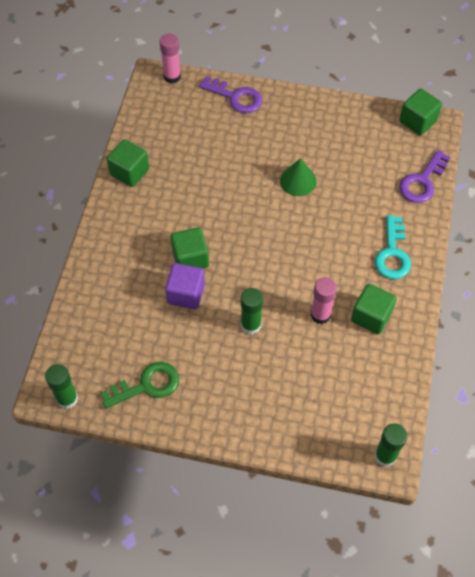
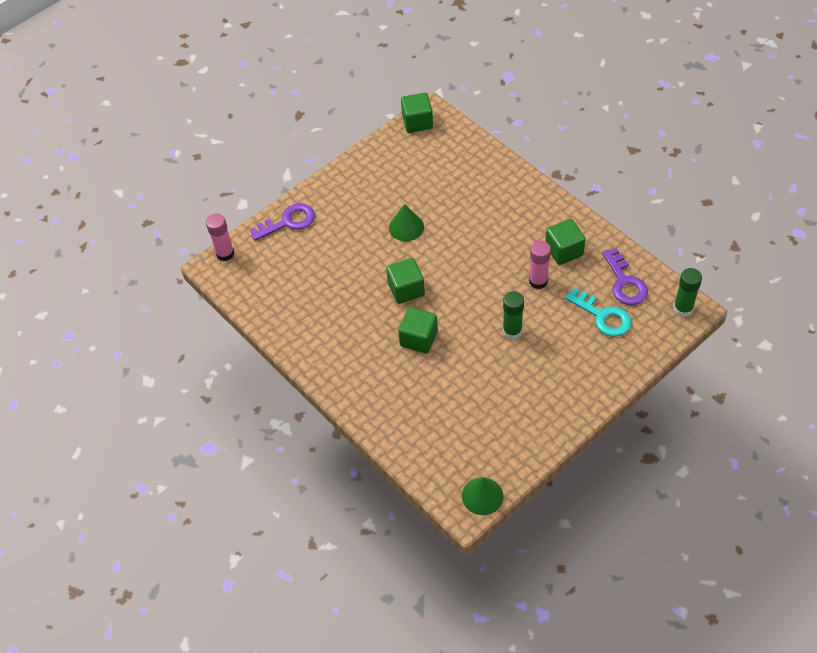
camera: 50 degrees left, 5 degrees down
green glue stick [45,364,78,409] -> green cone [462,477,503,515]
green key [101,362,179,409] -> none
green cube [107,139,149,187] -> green cube moved to [386,258,425,304]
purple cube [165,263,205,309] -> none
turquoise key [375,215,411,279] -> turquoise key moved to [565,288,631,337]
purple key [399,150,450,203] -> purple key moved to [602,248,648,305]

